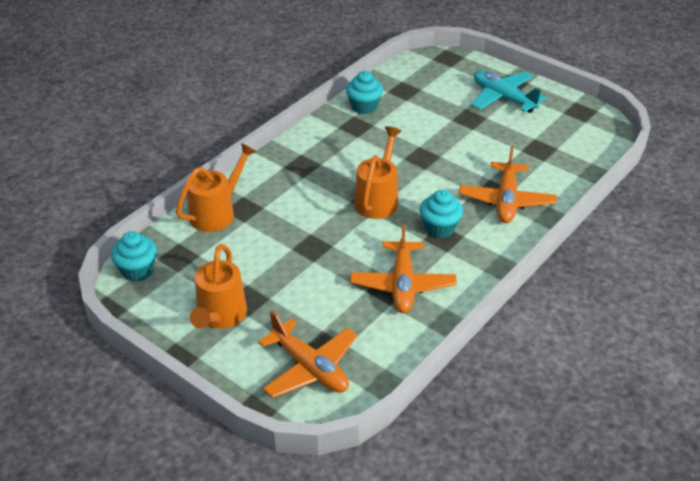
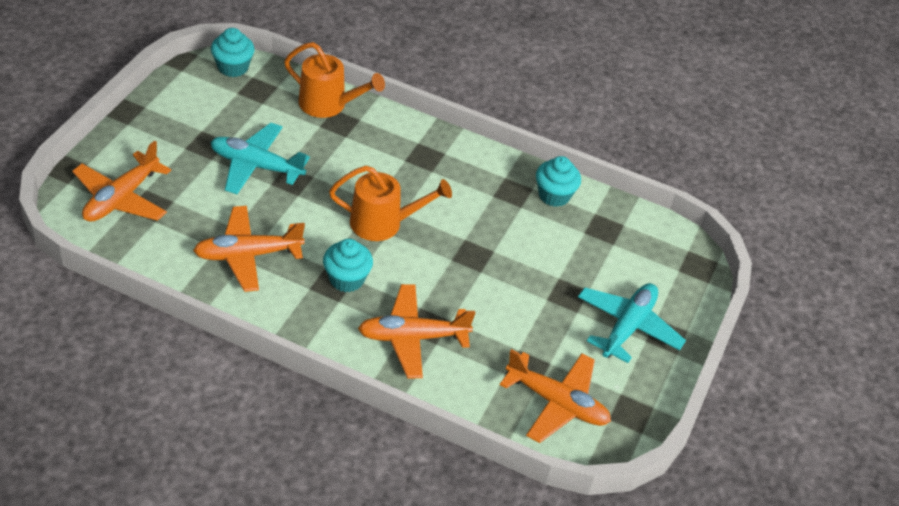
camera: 70 degrees right, 5 degrees up
orange watering can [190,244,247,329] -> none
none -> turquoise plane [211,123,310,194]
none -> orange plane [500,349,611,443]

